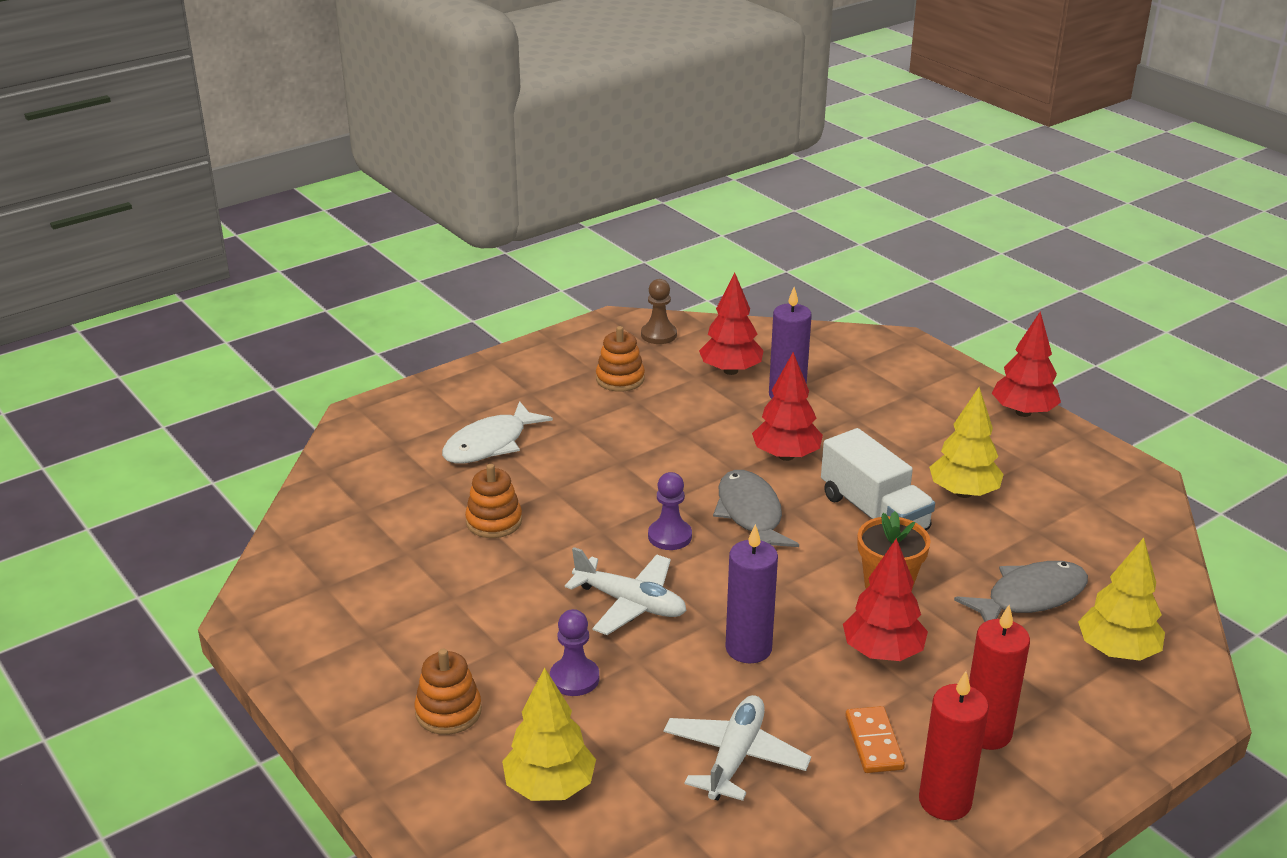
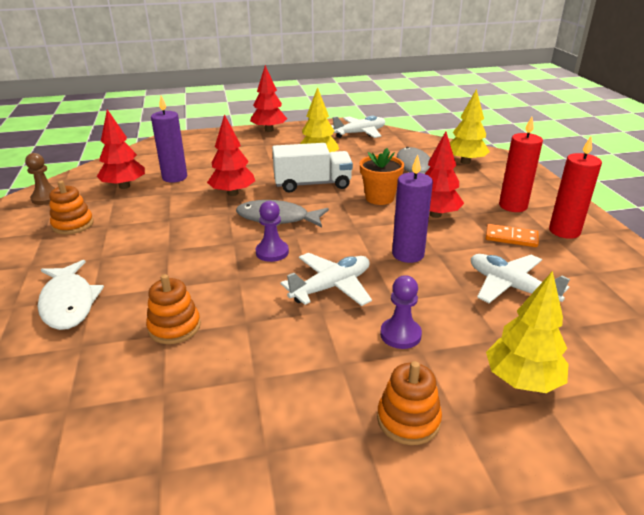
camera: 65 degrees left, 0 degrees up
none -> white plane [331,116,385,138]

